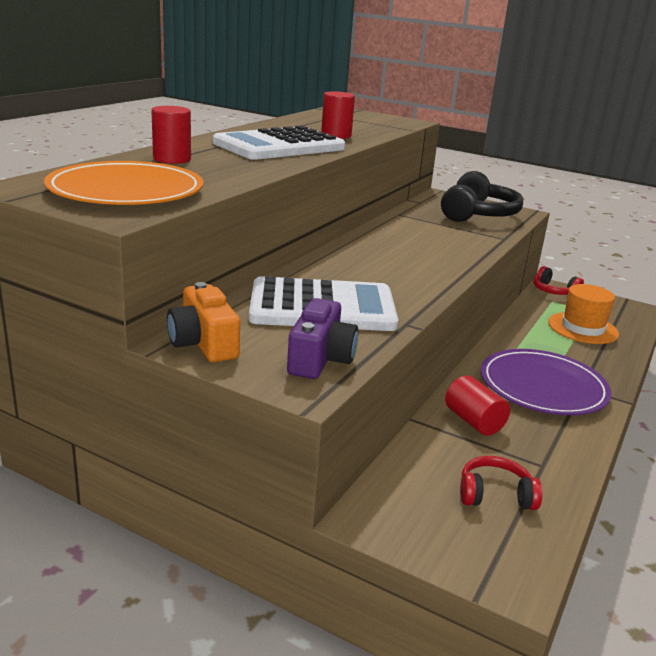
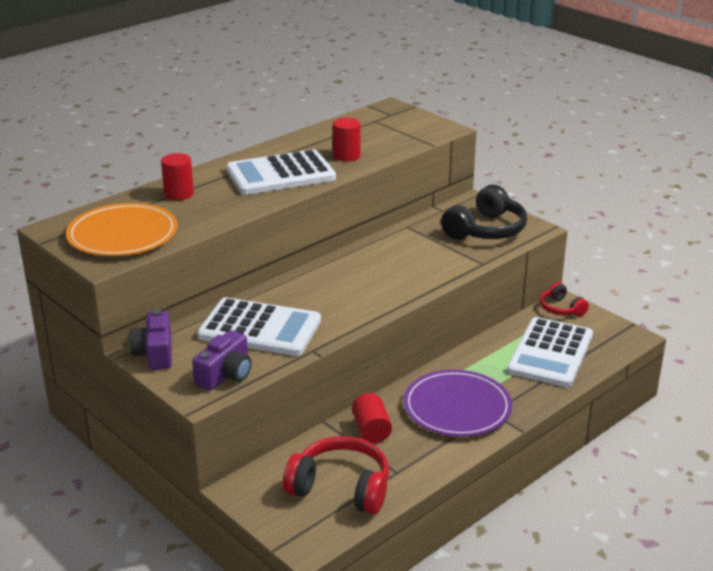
camera: 20 degrees right, 5 degrees up
orange camera [167,282,240,362] -> purple camera [129,310,172,370]
red headphones [460,456,542,510] -> red headphones [283,436,389,515], size x1.78
orange hat [548,284,619,344] -> white calculator [507,317,593,387]

